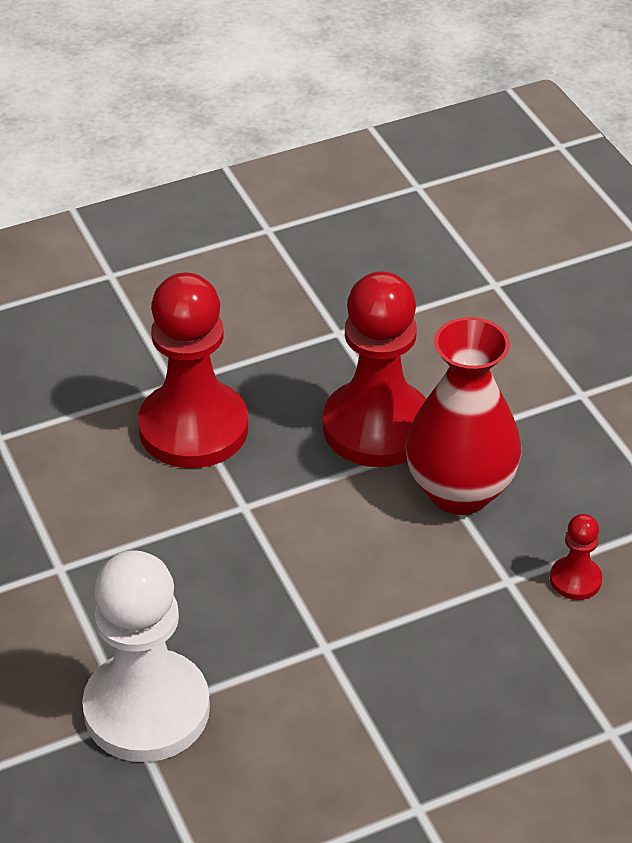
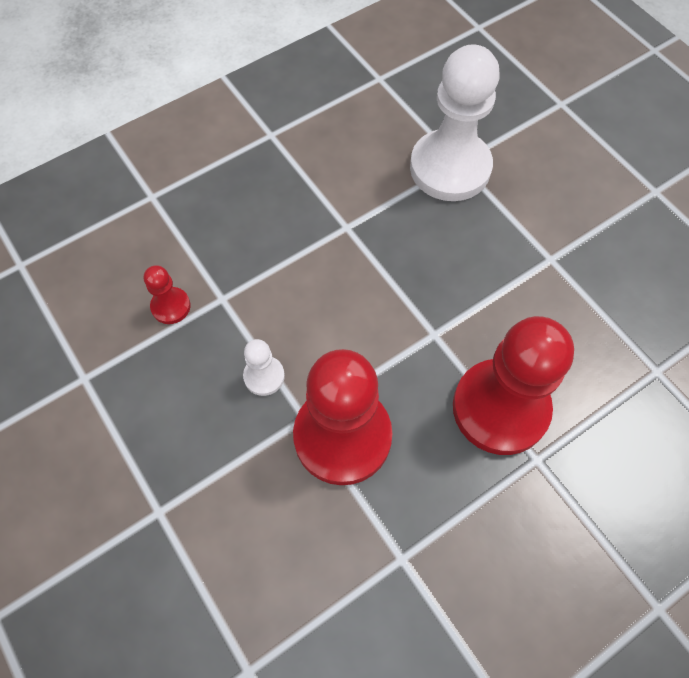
camera: 170 degrees right, 20 degrees up
red vase [406,317,521,515] -> white pawn [243,339,285,396]

